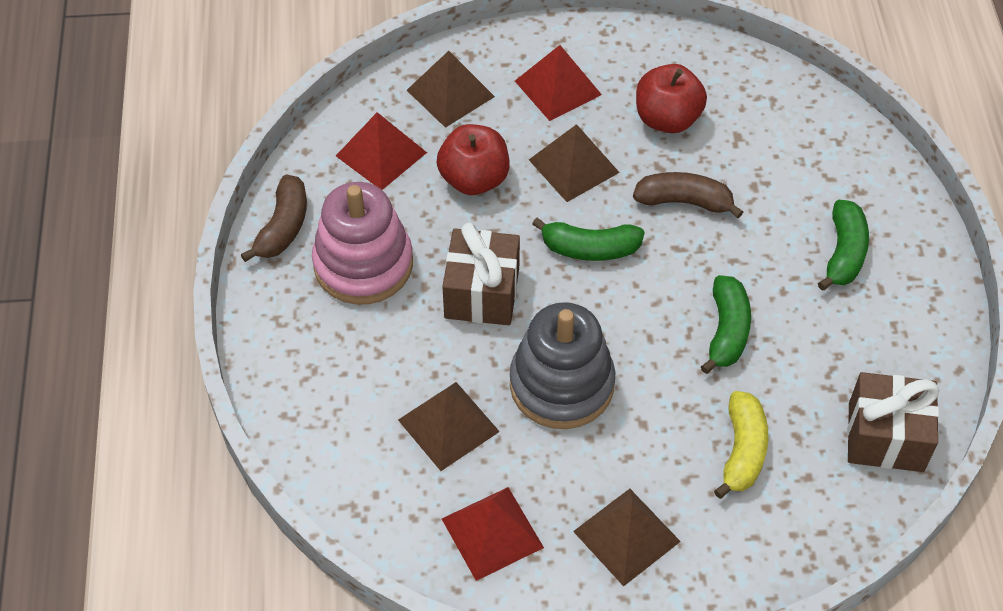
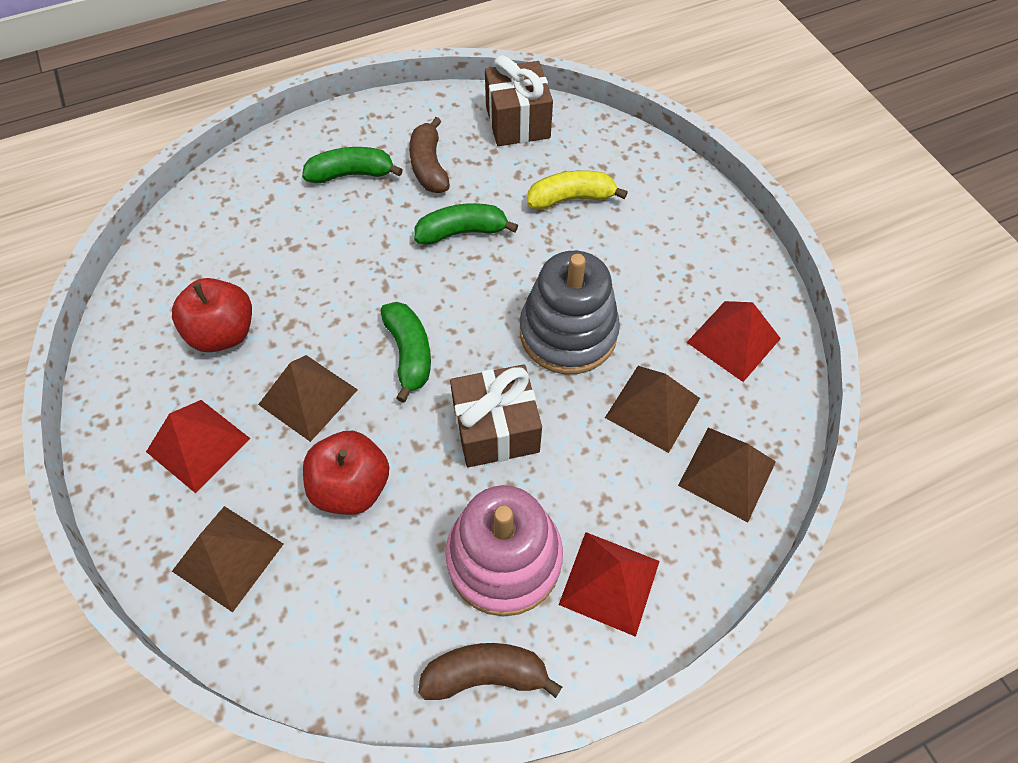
camera: 110 degrees left, 5 degrees up
red pyramid [336,112,427,190] -> red pyramid moved to [559,532,660,637]
brown pyramid [573,489,681,586] -> brown pyramid moved to [678,428,776,523]
brown banana [633,172,743,218] -> brown banana moved to [409,117,450,193]

